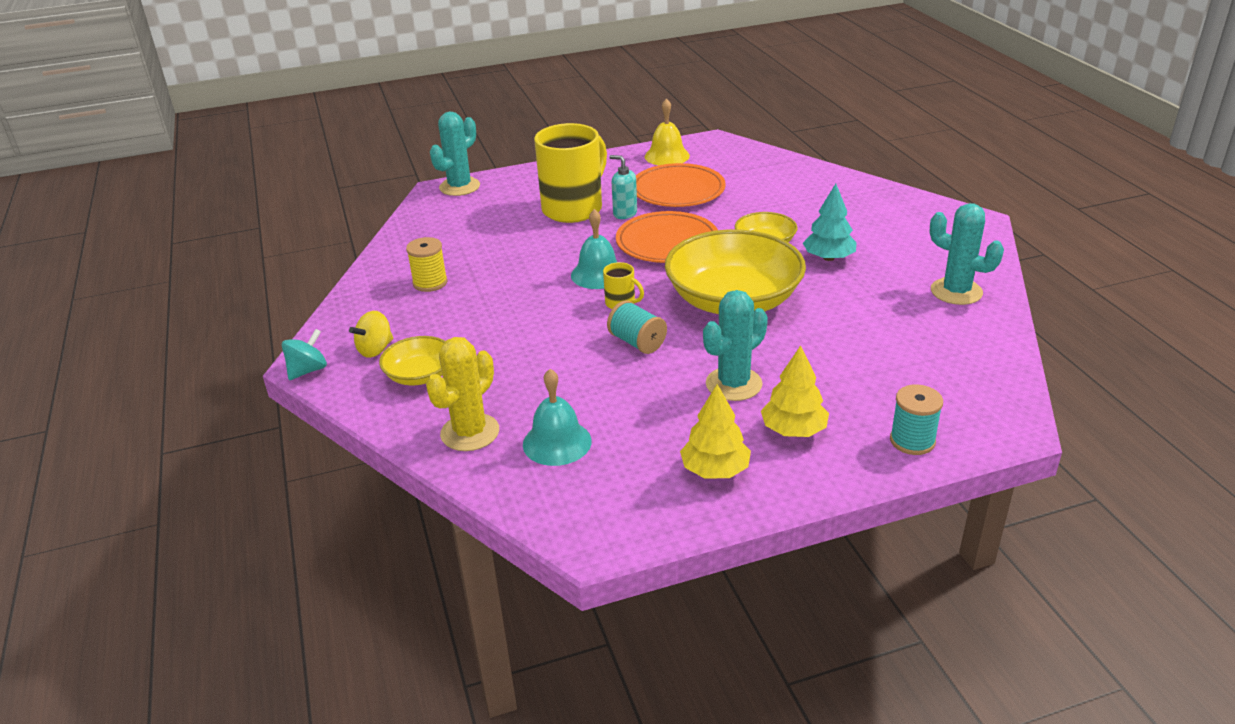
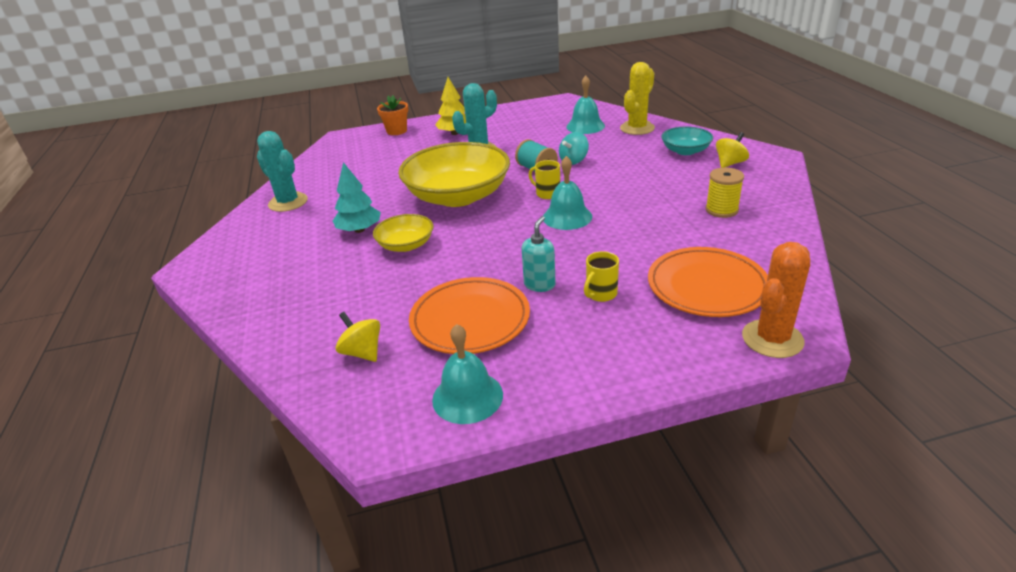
camera: 175 degrees left, 0 degrees up
turquoise spinning top [282,329,327,380] -> turquoise spinning top moved to [559,132,589,165]
yellow bowl [379,336,445,386] -> turquoise bowl [661,127,713,155]
turquoise cactus [430,112,480,196] -> orange cactus [742,242,810,358]
yellow mug [534,123,607,223] -> yellow mug [584,251,619,302], size x0.42
turquoise soap dispenser [609,155,637,219] -> turquoise soap dispenser turned 105 degrees counterclockwise [521,216,556,292]
orange plate [616,211,718,263] -> orange plate moved to [648,247,768,317]
yellow bell [644,98,690,165] -> turquoise bell [432,324,503,424]
yellow tree [680,384,751,478] -> none
turquoise spool [890,384,943,455] -> orange flower pot [377,95,408,135]
none -> yellow spinning top [335,312,380,362]

